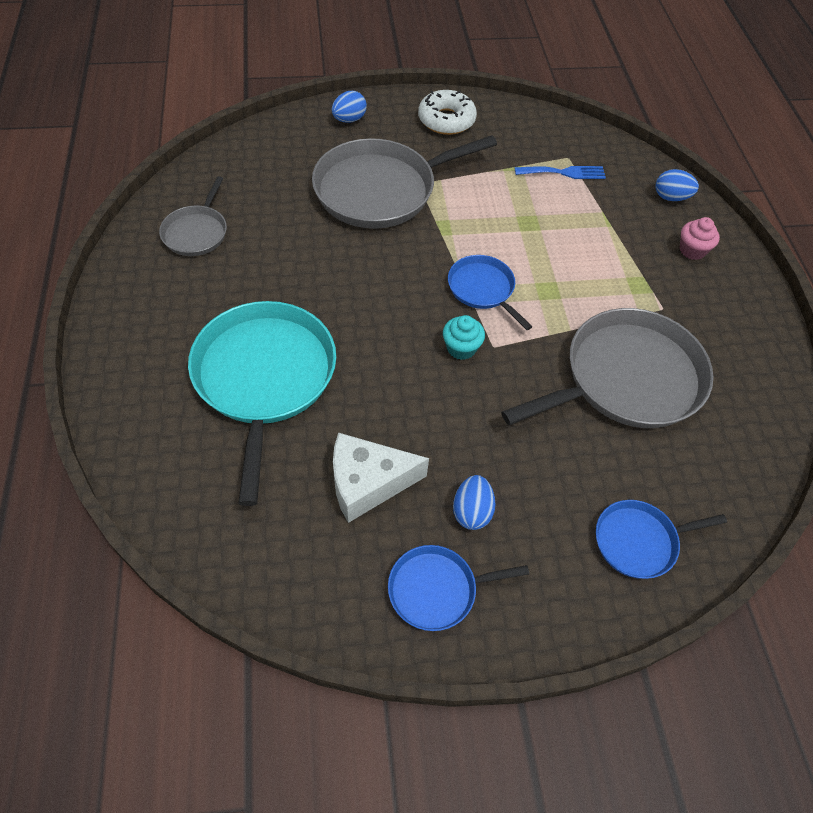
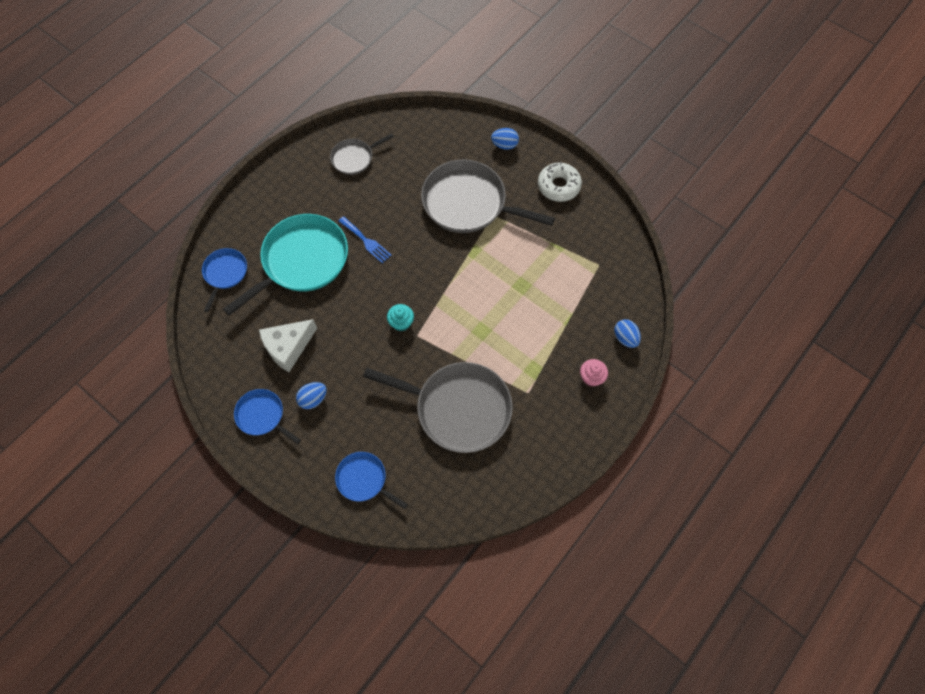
camera: 50 degrees right, 10 degrees up
white cheese [333,433,429,523] -> white cheese turned 75 degrees counterclockwise [259,319,317,372]
blue pan [448,255,533,330] -> blue pan moved to [202,248,247,312]
blue fork [515,166,606,179] -> blue fork moved to [338,216,392,264]

